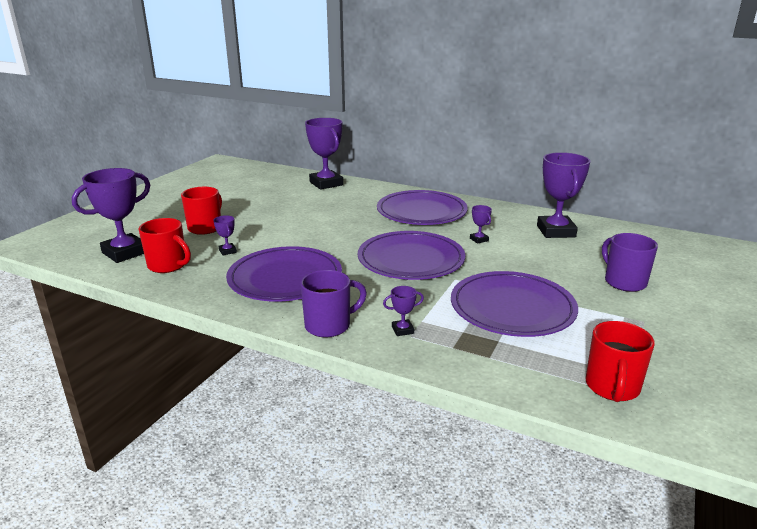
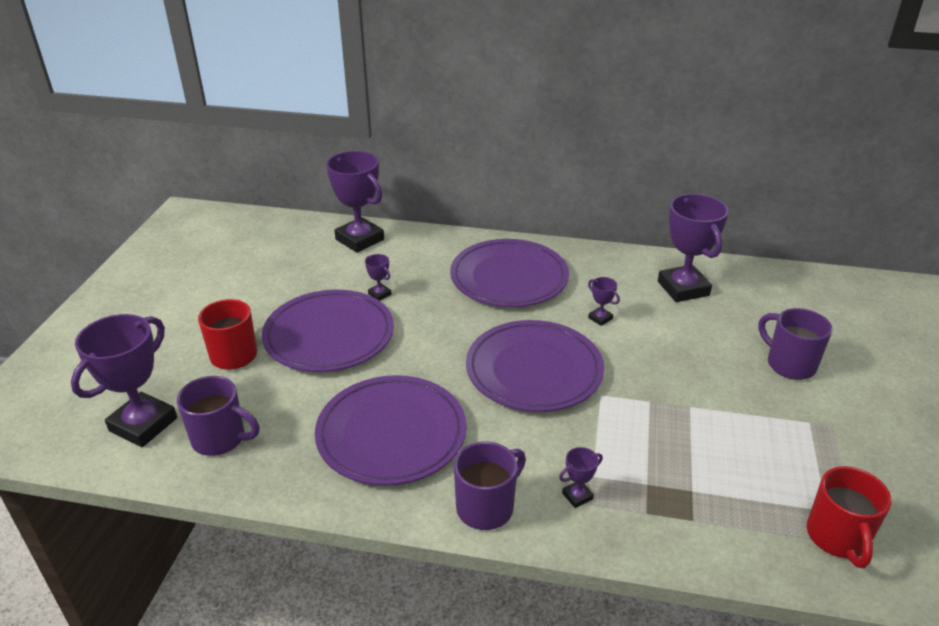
camera: 15 degrees left, 10 degrees up
red mug [138,218,191,273] -> purple mug [177,376,260,456]
purple trophy [213,215,237,255] -> purple trophy moved to [365,254,391,301]
purple plate [451,271,578,337] -> purple plate moved to [262,290,394,372]

